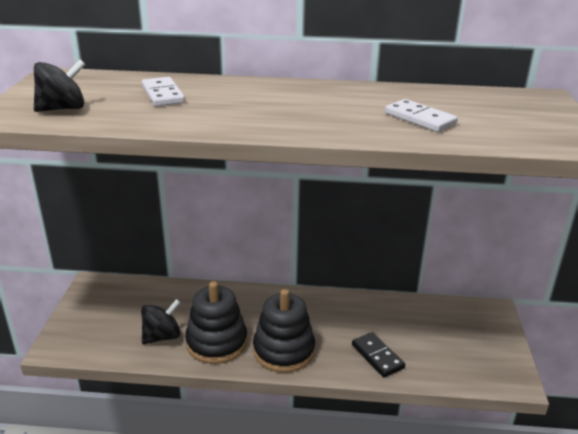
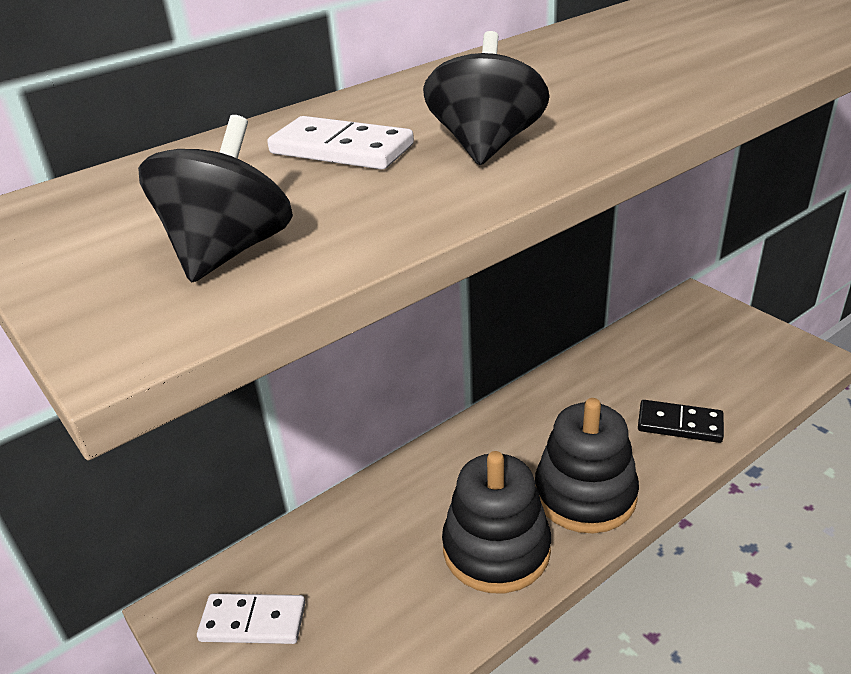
camera: 40 degrees left, 5 degrees up
black spinning top [141,299,181,344] -> black spinning top moved to [423,31,550,165]
white domino [385,99,458,132] -> white domino moved to [197,594,306,644]

